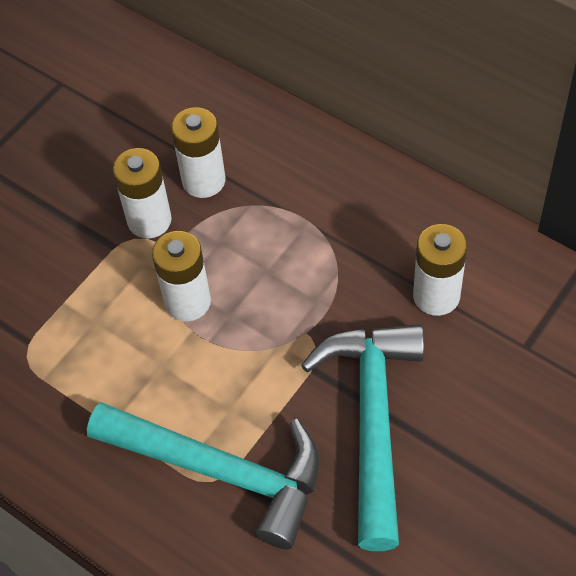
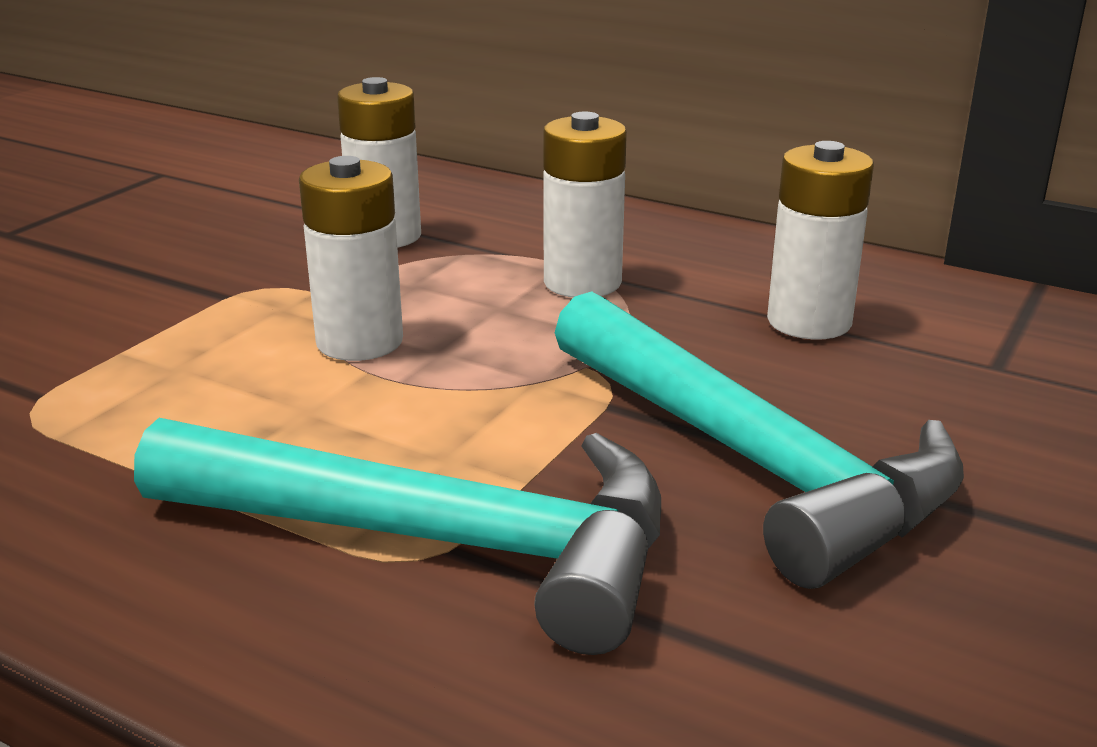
camera: 10 degrees left, 30 degrees down
white battery [113,148,172,239] -> white battery moved to [543,112,627,297]
turquoise hammer [301,324,424,551] -> turquoise hammer turned 150 degrees clockwise [555,291,964,589]

